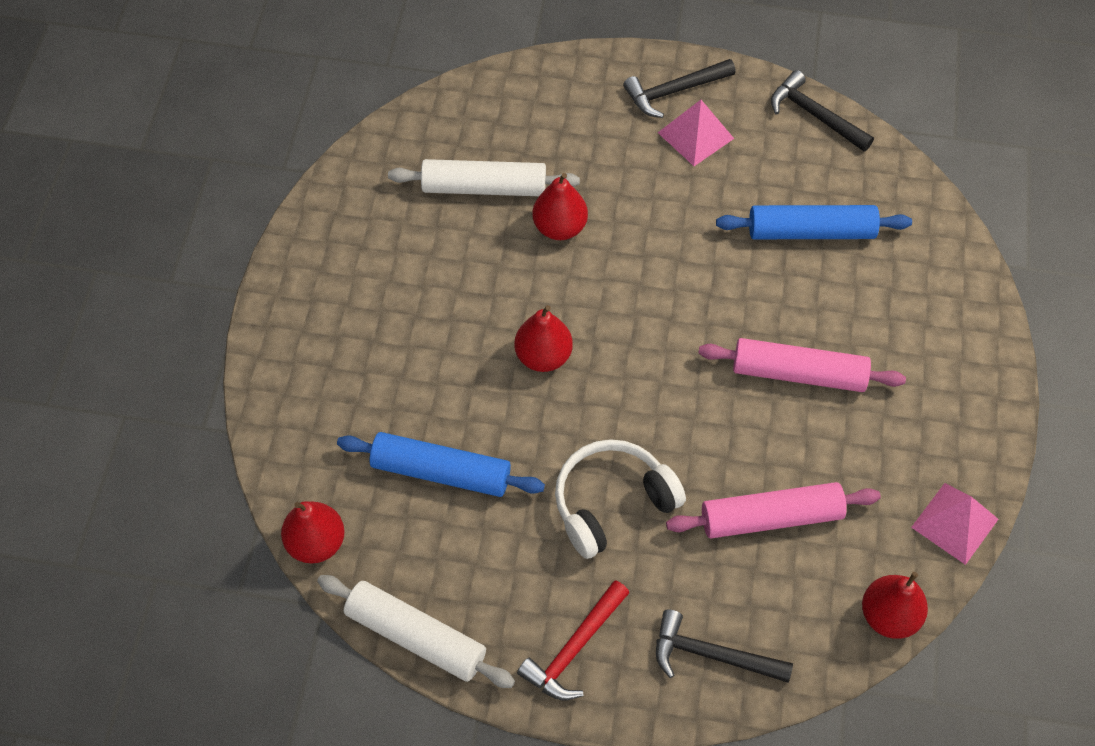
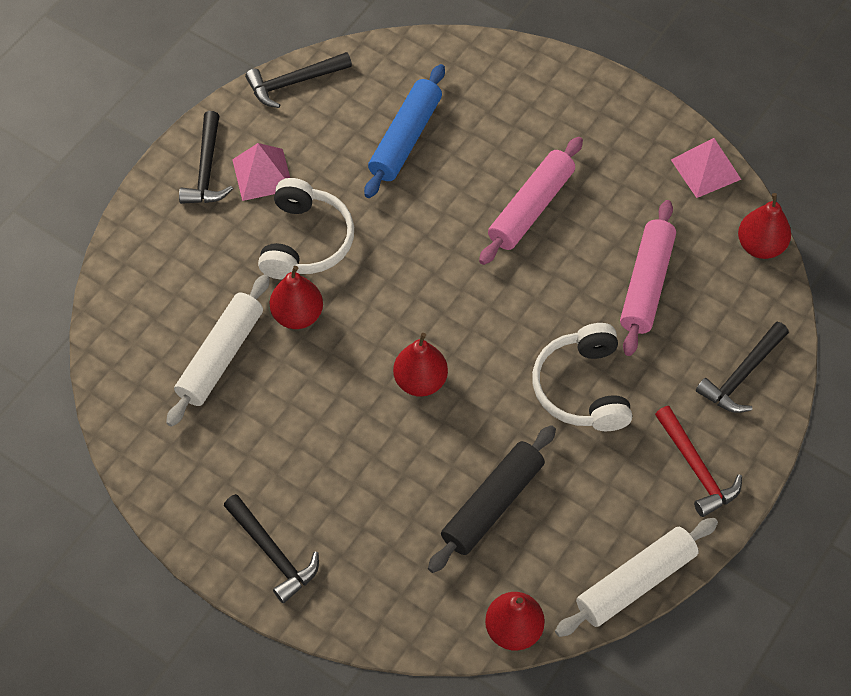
camera: 65 degrees left, 0 degrees up
blue rolling pin [337,432,545,497] -> black rolling pin [428,425,556,573]
none -> black hammer [224,494,319,603]
none -> white headphones [258,178,354,280]

